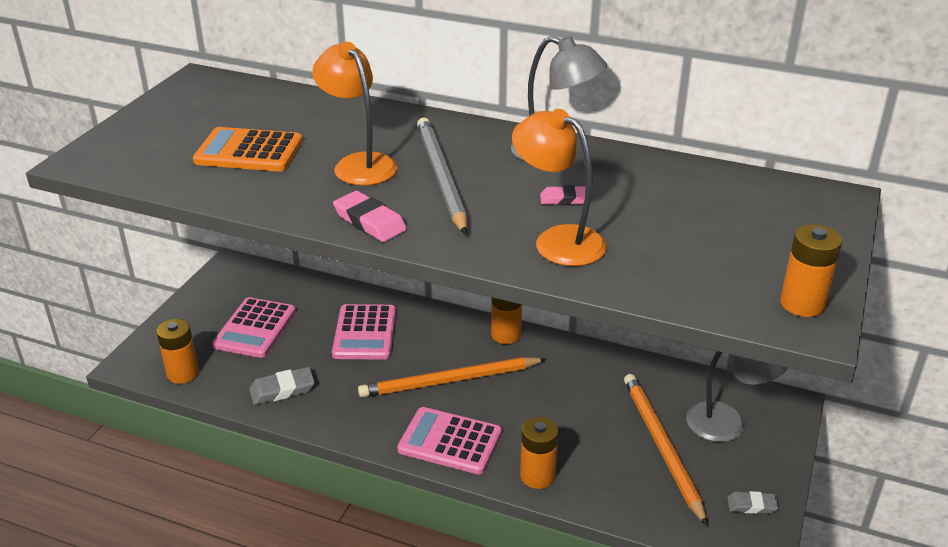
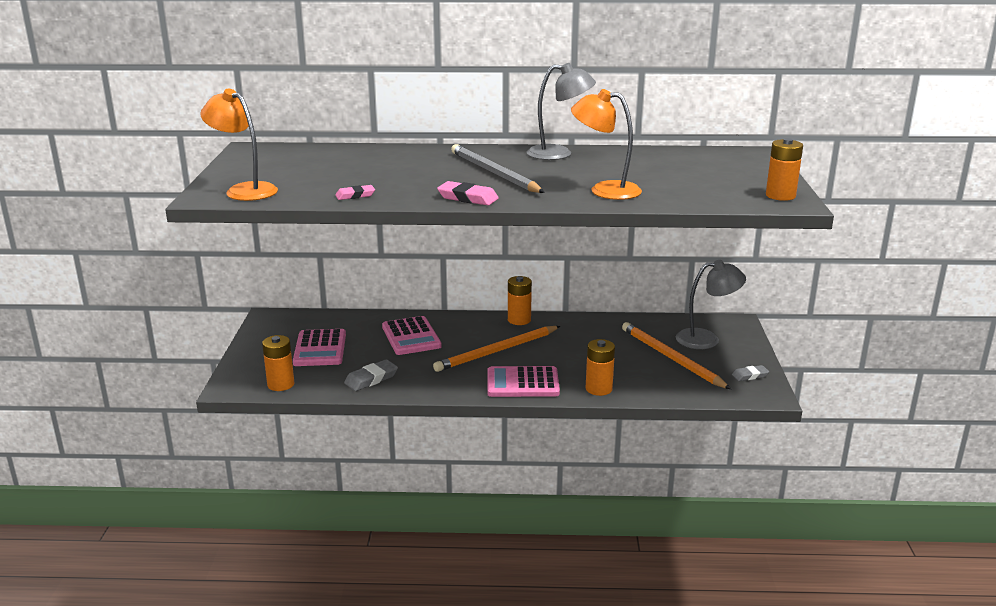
camera: 20 degrees left, 10 degrees down
orange calculator [193,127,303,172] -> none
orange lamp [312,42,398,186] -> orange lamp moved to [200,89,278,201]
pink eraser [540,186,586,205] -> pink eraser moved to [335,185,375,200]

